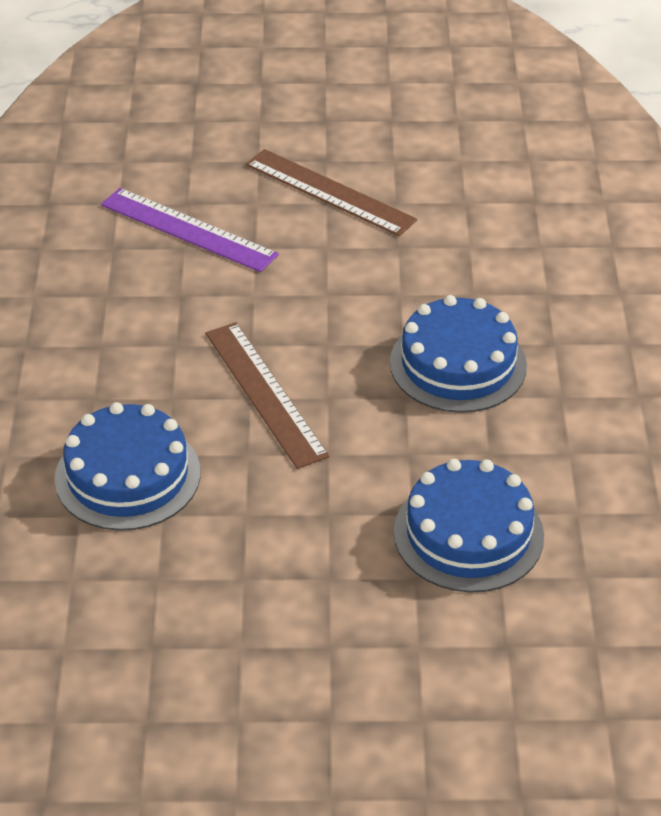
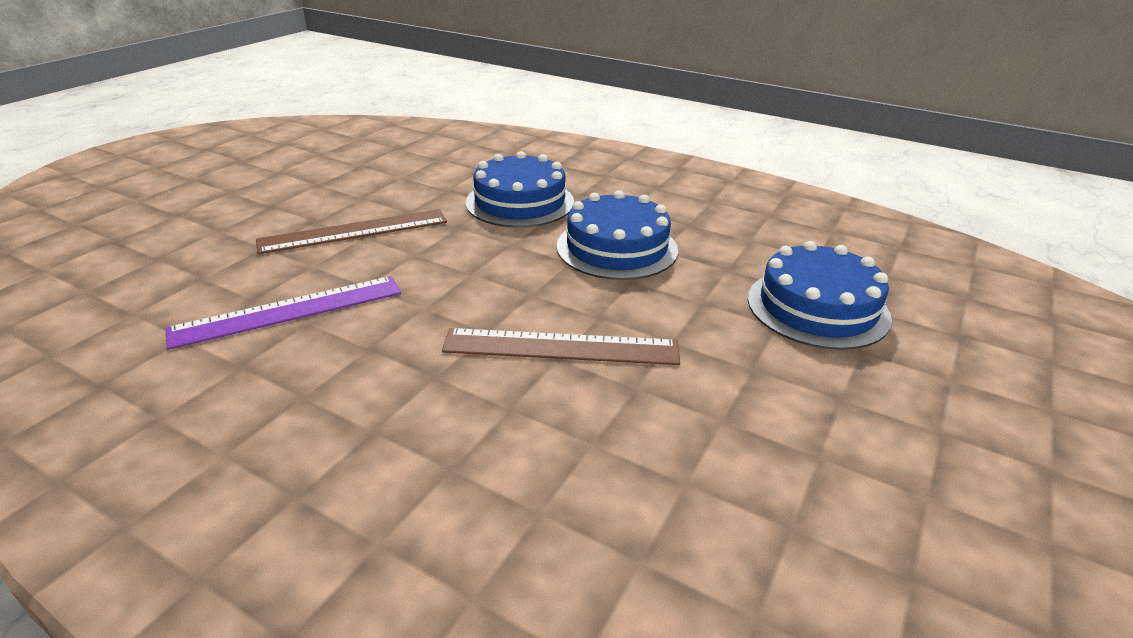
camera: 60 degrees left, 10 degrees down
blue cake [55,402,200,531] -> blue cake moved to [466,151,574,228]

